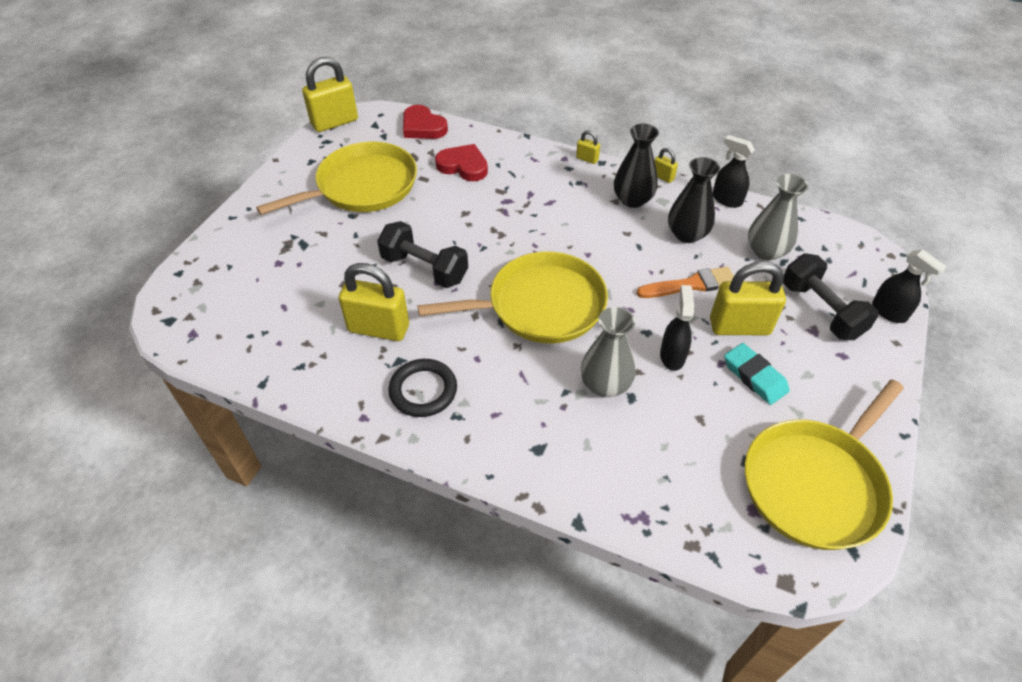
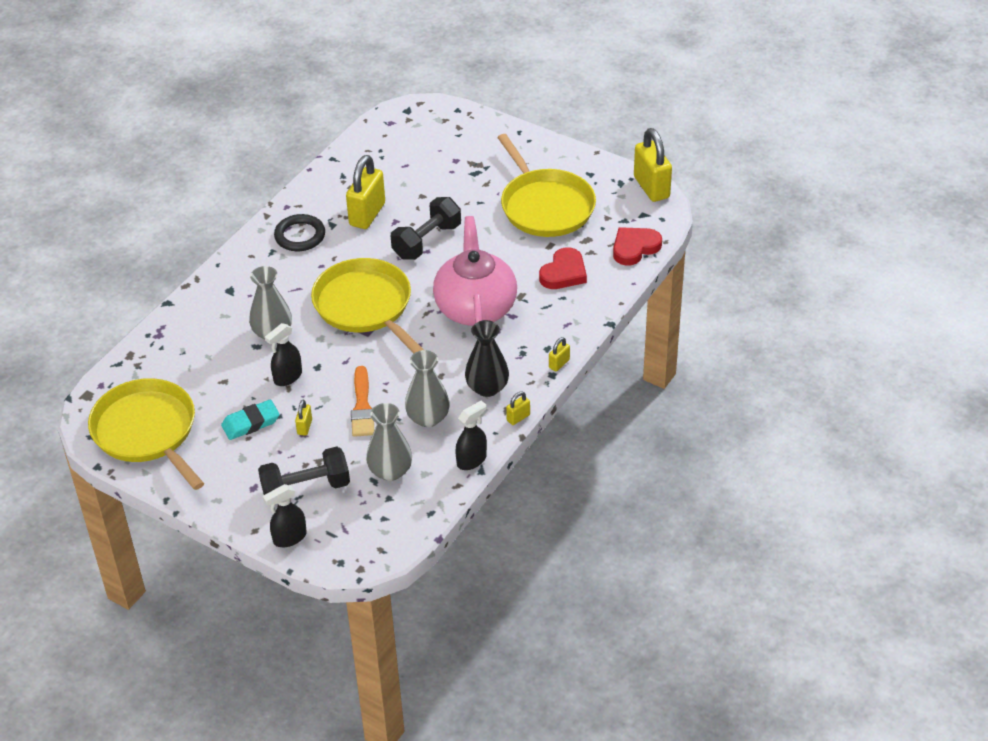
camera: 100 degrees right, 5 degrees down
yellow pan [418,251,608,343] -> yellow pan turned 150 degrees clockwise [311,258,424,353]
black spray bottle [660,285,694,371] -> black spray bottle turned 120 degrees clockwise [265,323,302,386]
black vase [668,157,720,243] -> grey vase [405,350,450,427]
yellow padlock [710,261,786,335] -> yellow padlock [295,399,312,436], size x0.45
none -> pink teapot [433,216,517,326]

